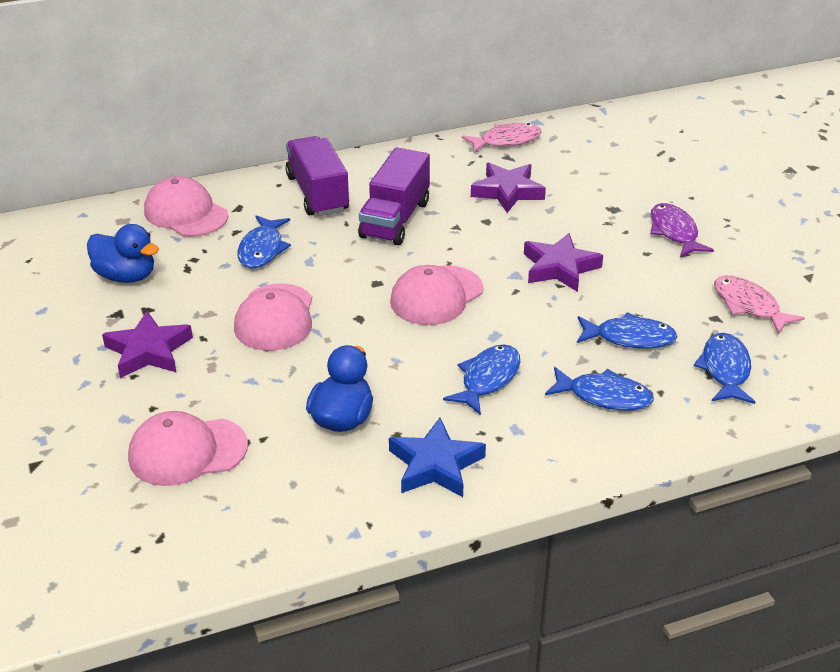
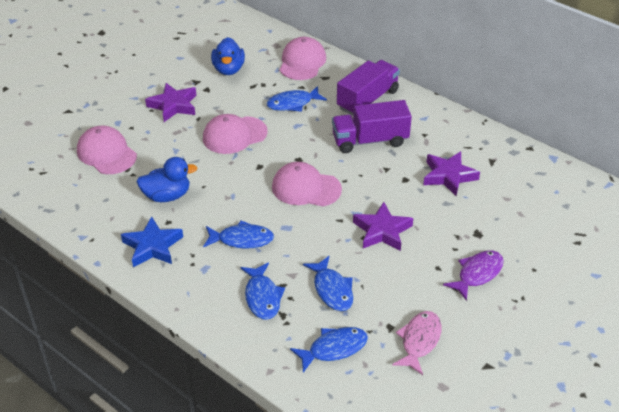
camera: 60 degrees right, 5 degrees up
pink fish [462,123,541,153] -> none

